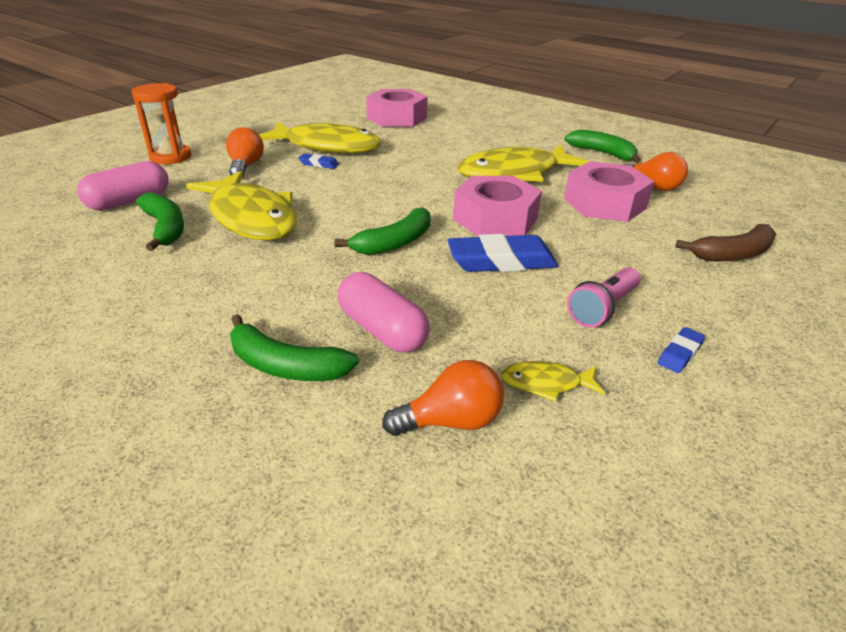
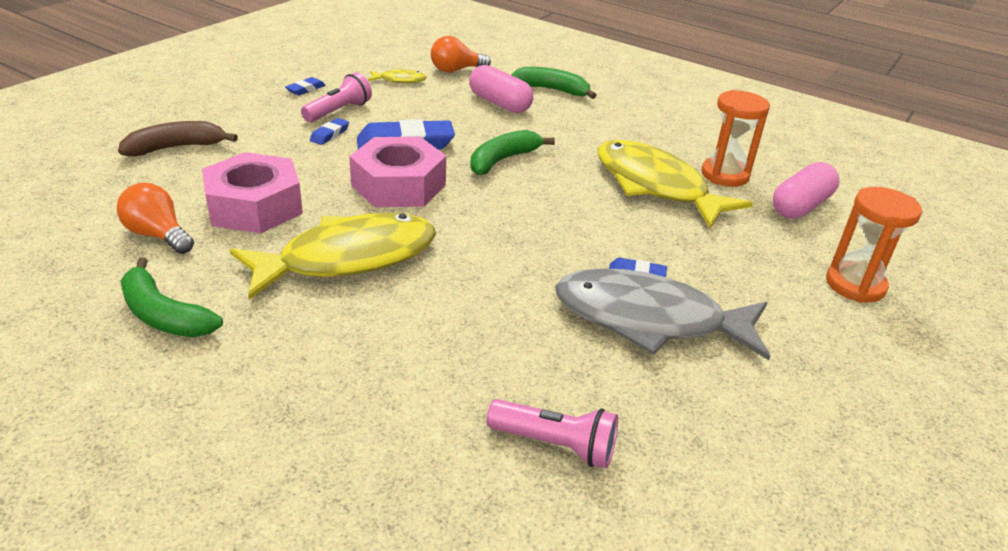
camera: 175 degrees right, 0 degrees up
green banana [136,192,184,251] -> orange hourglass [701,90,770,187]
orange light bulb [226,127,264,176] -> none
yellow fish [259,122,381,154] -> grey fish [555,268,770,360]
pink nut [366,89,427,127] -> pink flashlight [487,399,618,468]
none -> blue eraser [310,118,349,145]

